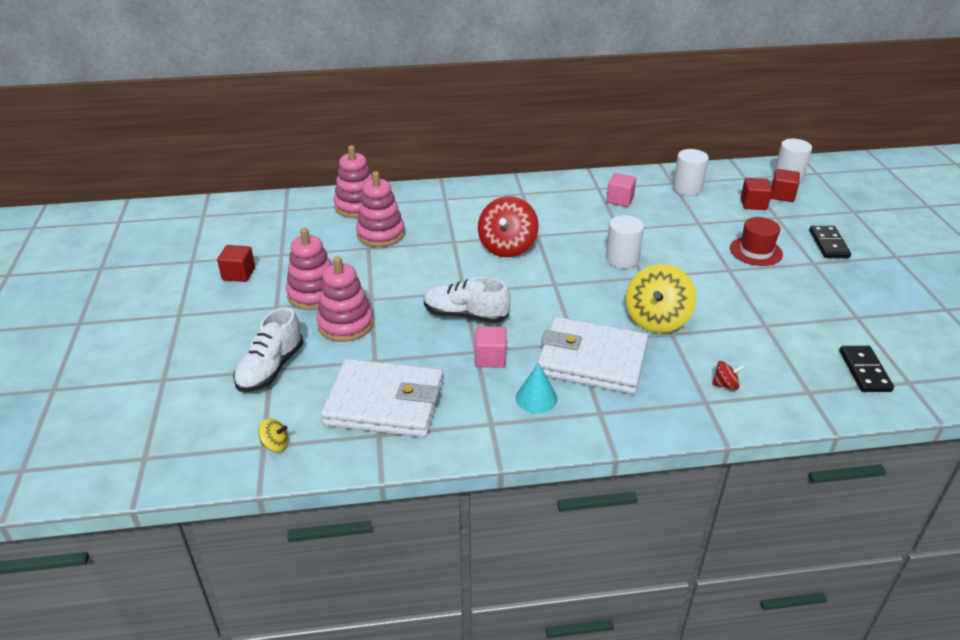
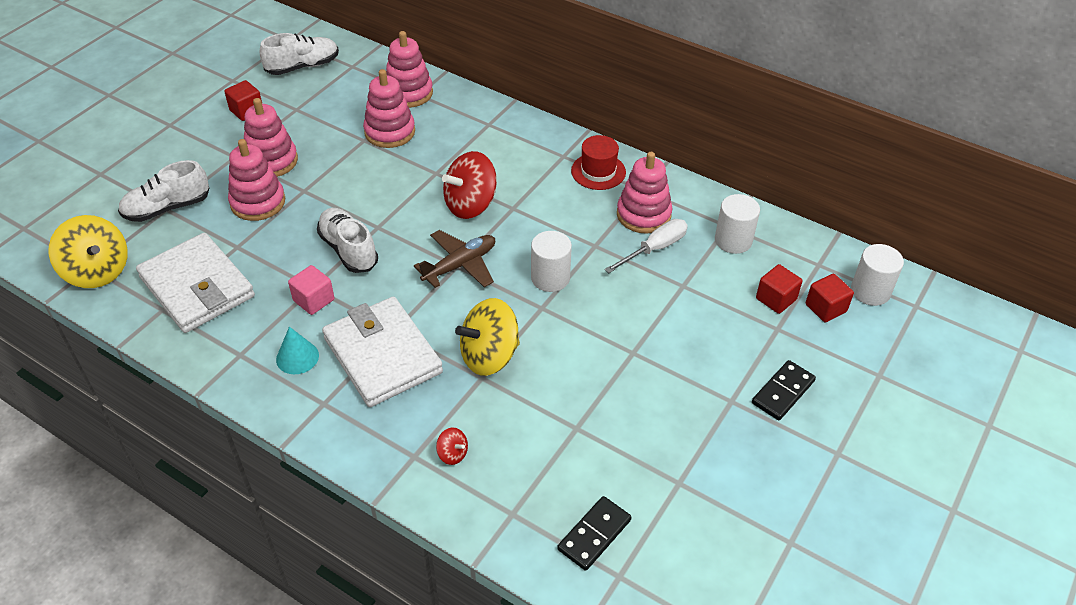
camera: 40 degrees right, 10 degrees up
yellow spinning top [258,418,288,452] -> yellow spinning top [49,215,128,288], size x2.26
pink cube [606,173,636,207] -> pink stacking toy [617,152,673,234]
red hat [730,217,783,266] -> red hat moved to [571,135,626,190]
none -> white shoe [260,33,339,75]
none -> brown plane [414,230,495,288]
none -> white screwdriver [605,219,688,273]

